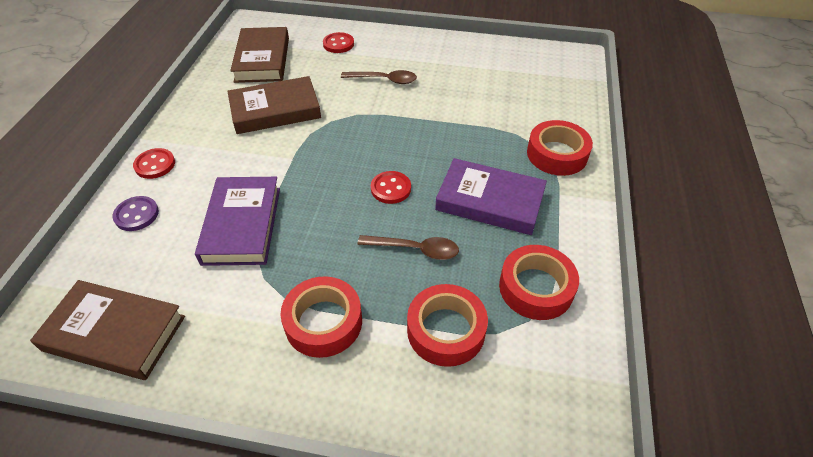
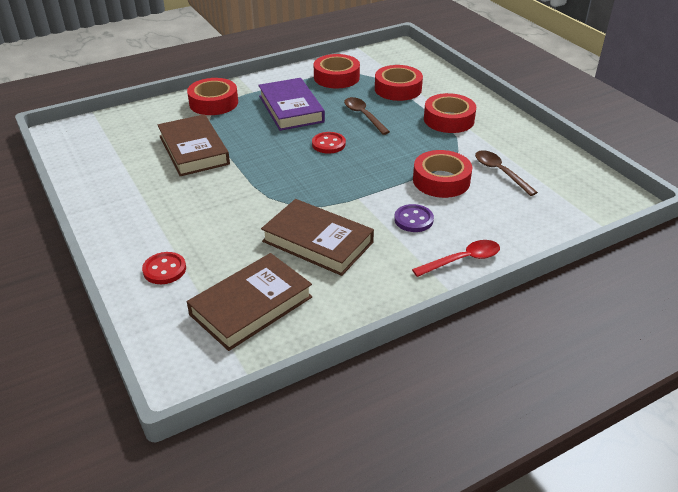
camera: 130 degrees left, 10 degrees down
brown book [30,280,185,380] -> brown book moved to [158,114,230,176]
purple button [113,196,159,231] -> purple button moved to [394,204,434,232]
red button [133,148,175,179] -> red spoon [412,240,500,277]
purple book [195,177,280,266] -> red tape [413,150,472,198]
brown spoon [341,70,417,84] -> brown spoon moved to [475,150,538,196]

